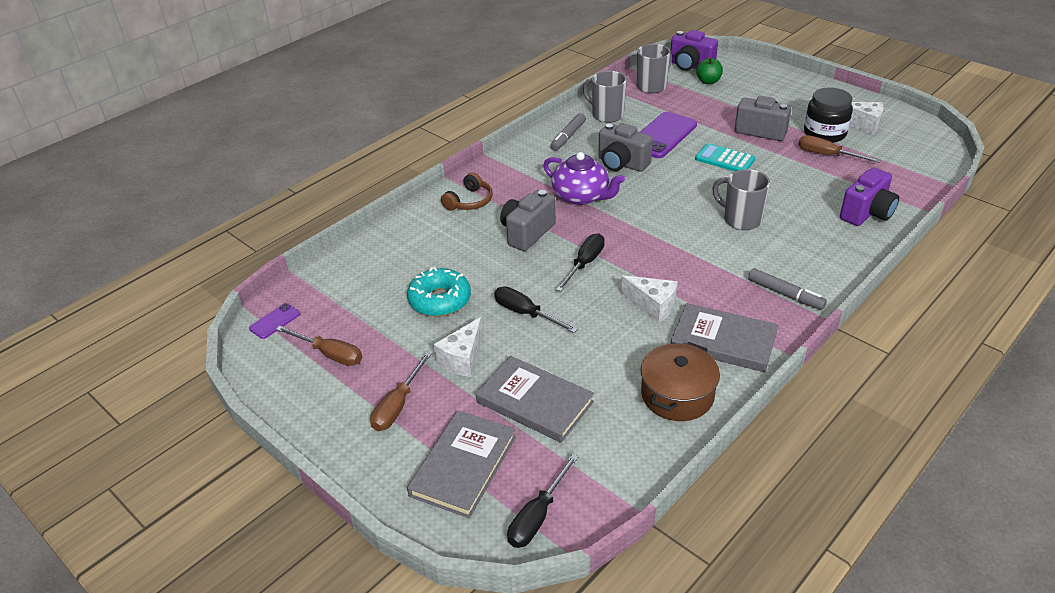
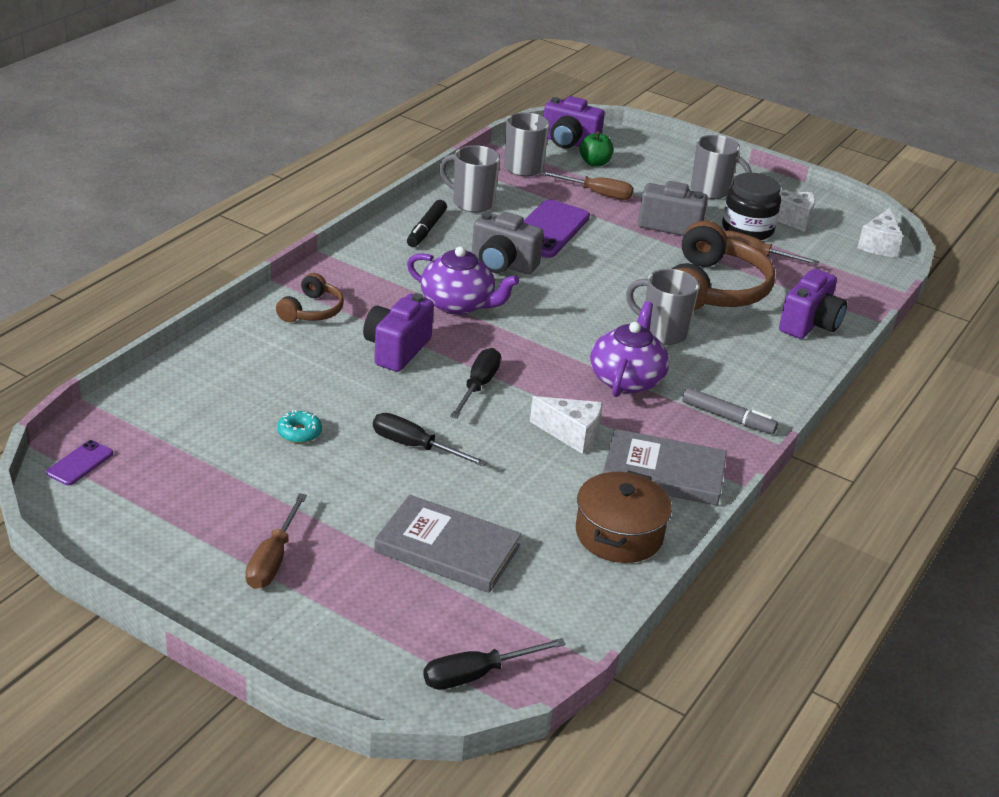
camera: 15 degrees left, 5 degrees down
brown screwdriver [276,326,362,366] -> brown screwdriver moved to [540,171,633,200]
turquoise donut [407,267,471,317] -> turquoise donut [277,410,322,443], size x0.54
grey book [407,411,516,518] -> none
white cheese [434,317,483,377] -> white cheese moved to [857,208,903,257]
grey camera [500,190,555,251] -> purple camera [363,293,434,372]
black screwdriver [507,454,579,548] -> black screwdriver turned 45 degrees clockwise [423,638,566,690]
grey marker [550,113,586,151] -> black marker [407,200,447,247]
turquoise calculator [695,143,755,171] -> none
none -> purple teapot [590,301,669,397]
none -> brown headphones [672,220,775,311]
none -> grey mug [691,135,752,199]

